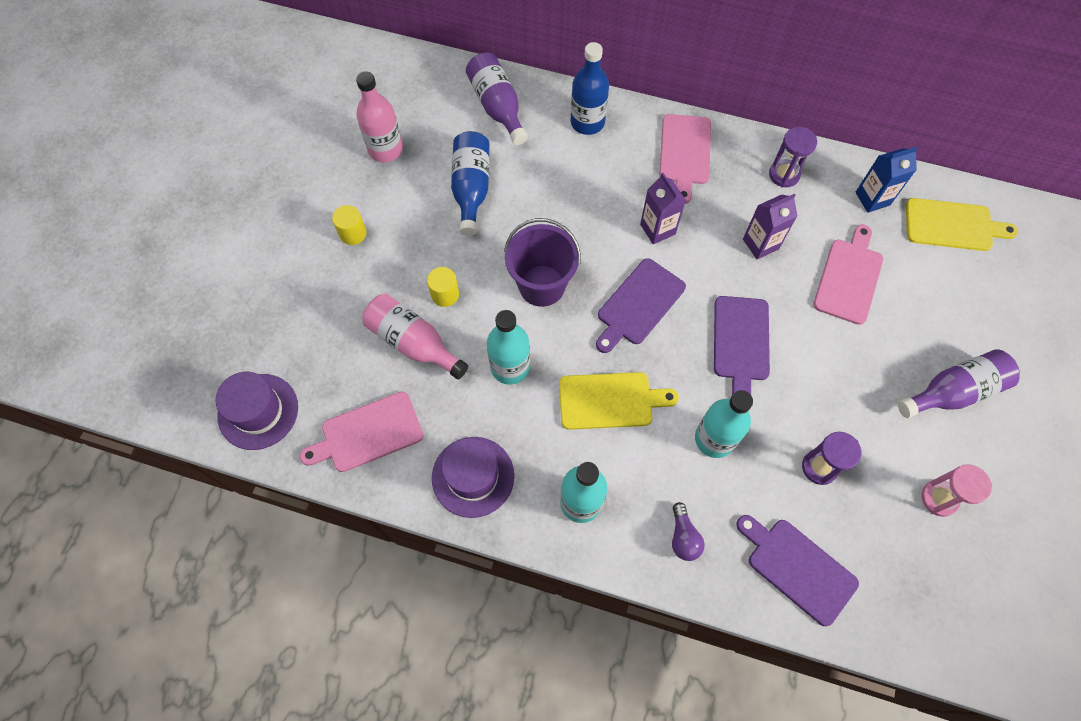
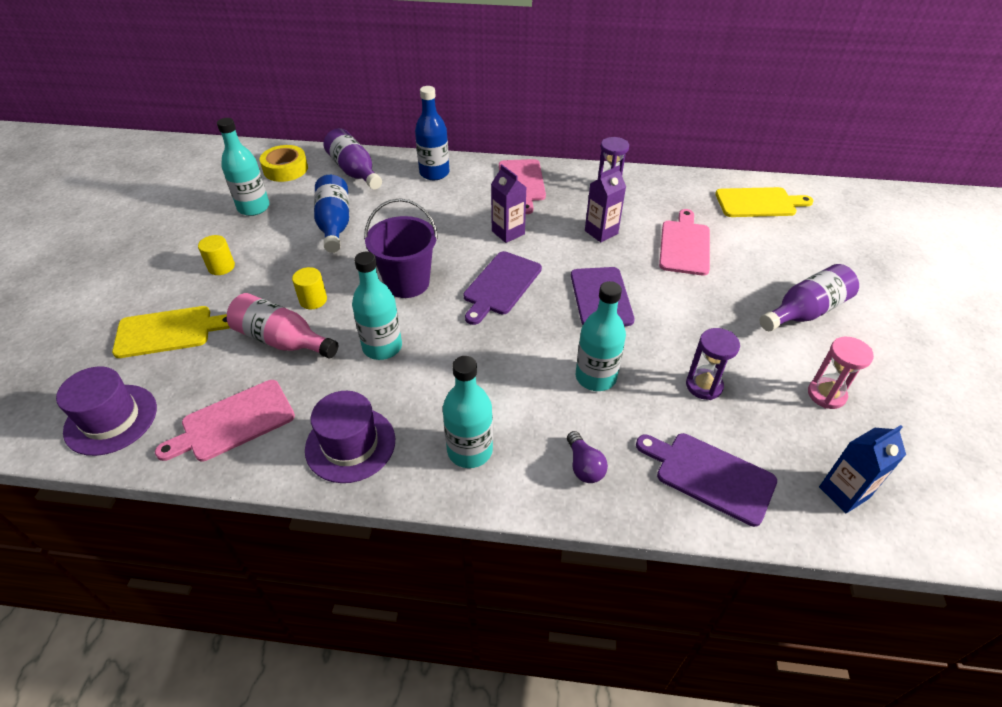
camera: 10 degrees left, 20 degrees down
pink bottle [356,71,403,162] -> turquoise bottle [217,118,270,216]
yellow cutting board [559,372,679,430] -> yellow cutting board moved to [112,306,230,358]
blue carton [855,146,918,213] -> blue carton moved to [819,425,906,513]
none -> yellow tape [259,145,308,182]

